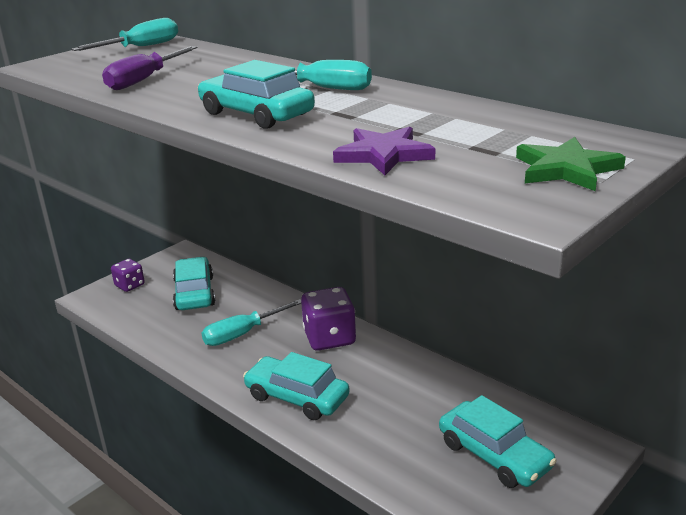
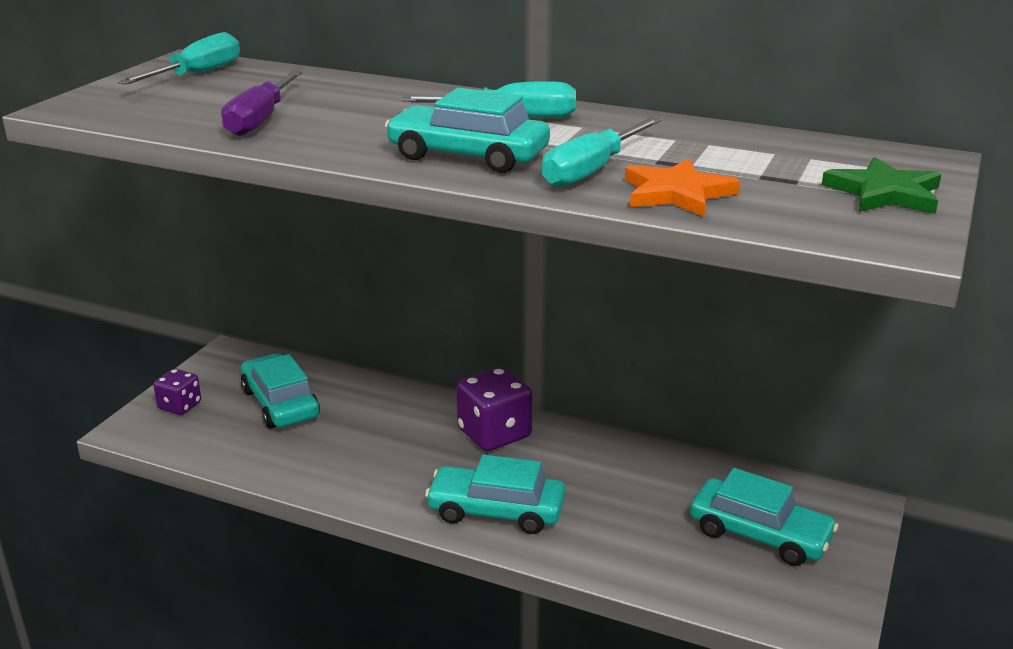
camera: 20 degrees left, 0 degrees up
turquoise screwdriver [202,299,301,346] -> turquoise screwdriver moved to [542,117,661,187]
purple star [333,127,435,175] -> orange star [625,158,740,217]

